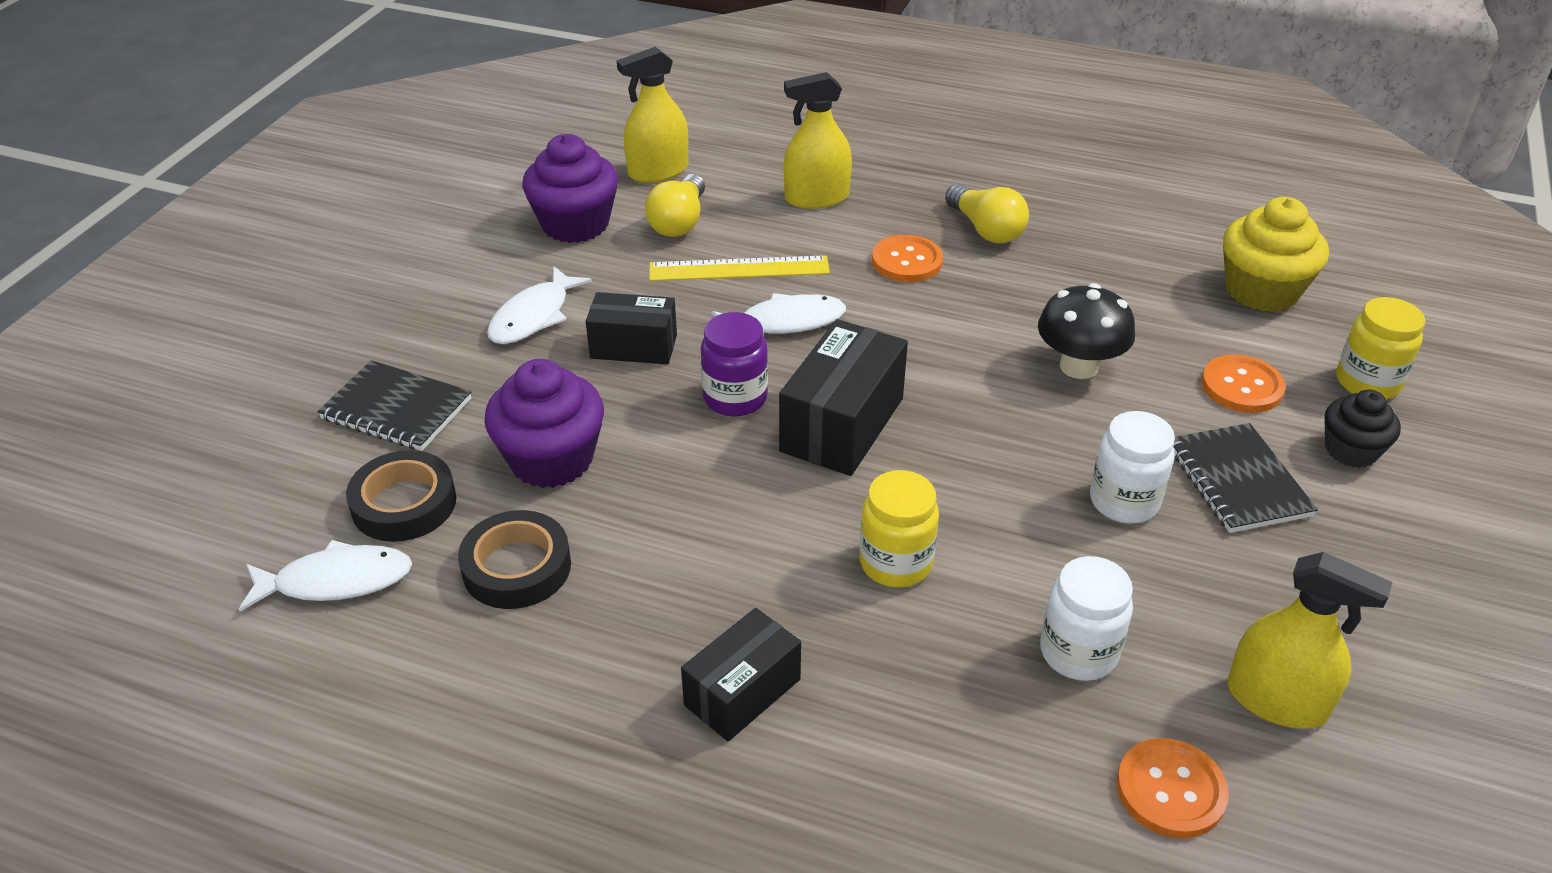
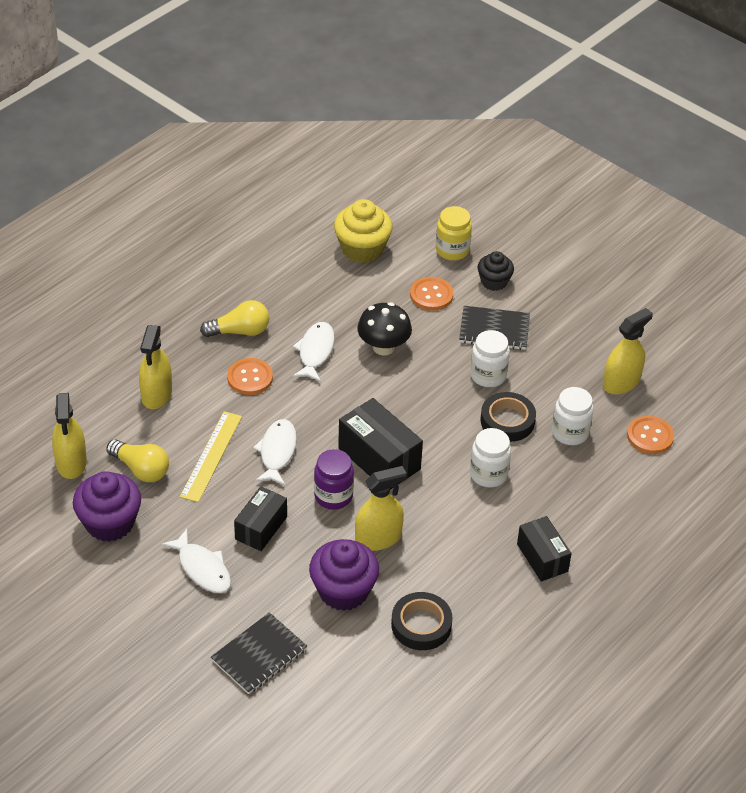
camera: 70 degrees left, 5 degrees up
white fish [239,540,412,611] -> white fish moved to [292,322,335,382]
black tape [346,450,456,542] -> black tape moved to [480,392,536,442]
yellow jar [859,470,939,588] -> white jar [470,428,511,488]
none -> yellow spray bottle [355,466,407,551]

